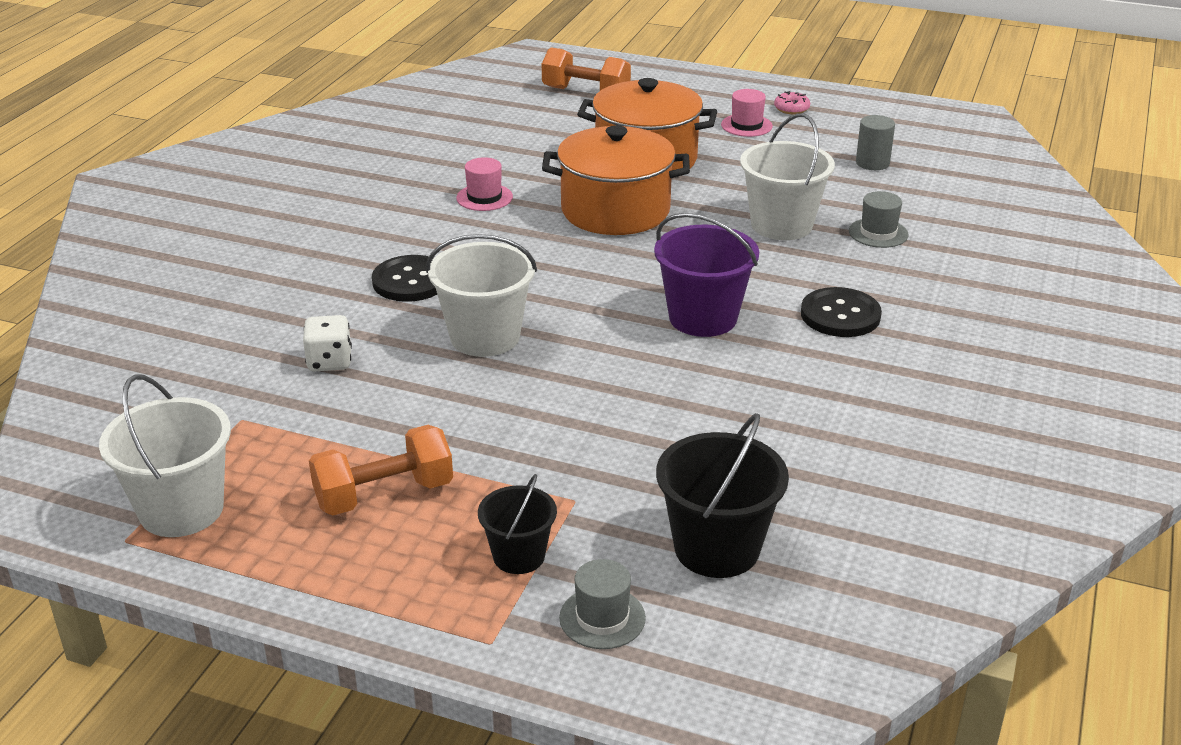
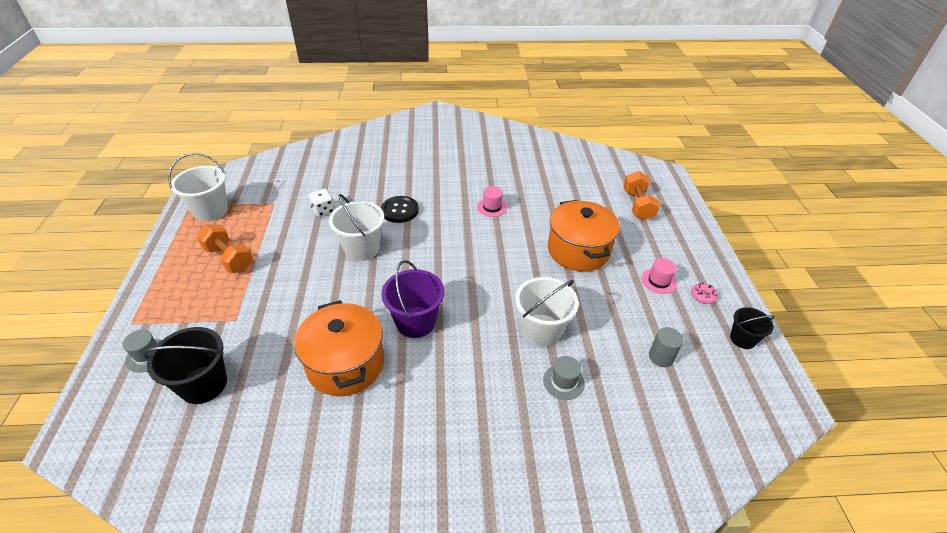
camera: 65 degrees right, 10 degrees up
black bucket [478,474,557,574] -> black bucket moved to [730,307,775,349]
orange pot [542,125,690,235] -> orange pot moved to [294,300,384,396]
black button [801,287,882,337] -> none

